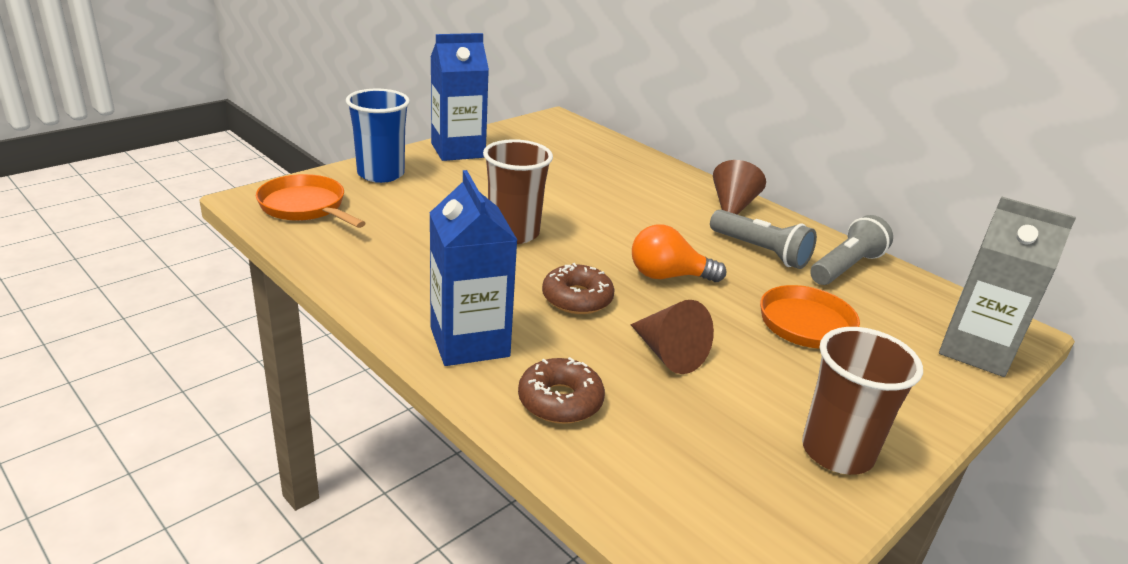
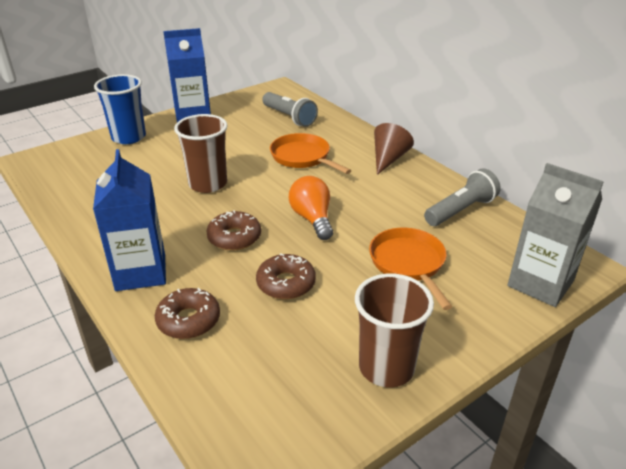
camera: 10 degrees right, 5 degrees up
orange pan [256,174,366,228] -> orange pan moved to [270,133,352,174]
brown cone [630,300,714,374] -> brown donut [256,253,316,299]
orange light bulb [632,224,726,282] -> orange light bulb turned 60 degrees clockwise [289,176,333,240]
grey flashlight [710,210,817,269] -> grey flashlight moved to [262,92,318,127]

